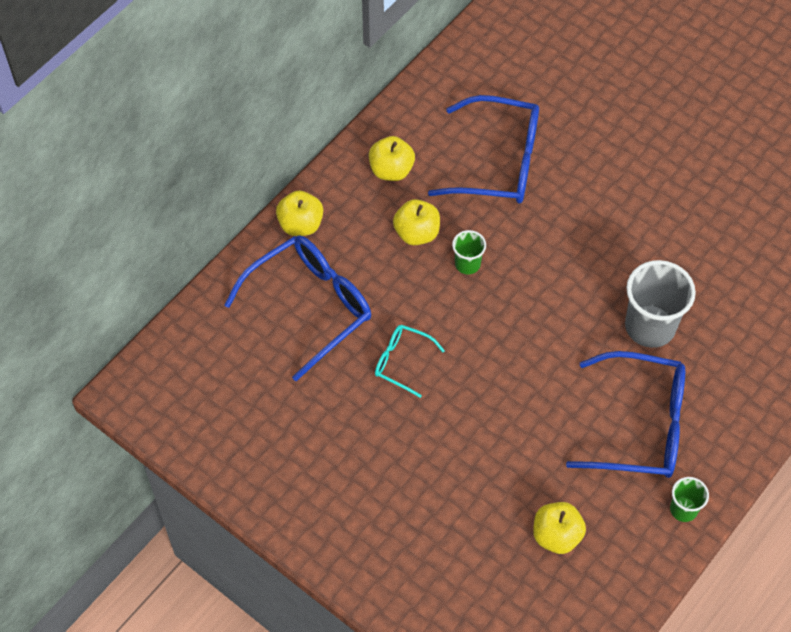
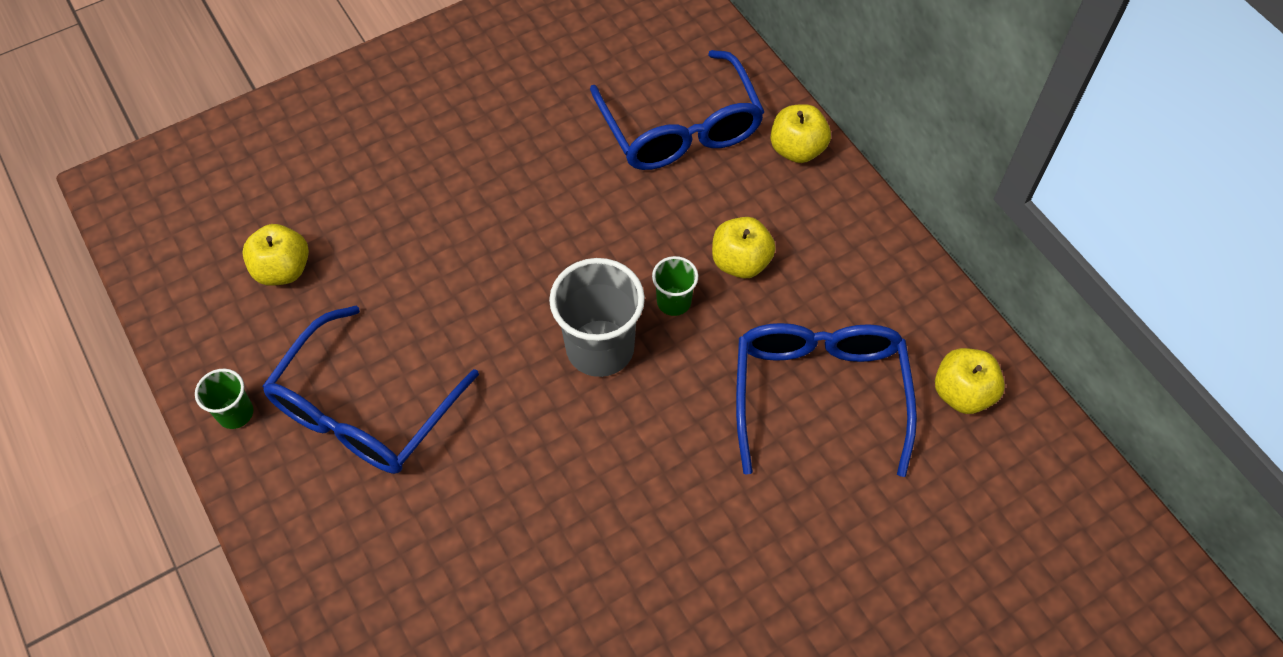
camera: 110 degrees right, 0 degrees up
yellow apple [369,136,415,181] -> yellow apple moved to [935,348,1005,414]
turquoise glasses [375,325,445,398] -> none
blue glasses [428,95,539,203] -> blue glasses turned 150 degrees clockwise [736,323,917,477]
grey cup [625,260,696,348] -> grey cup moved to [549,258,645,377]

